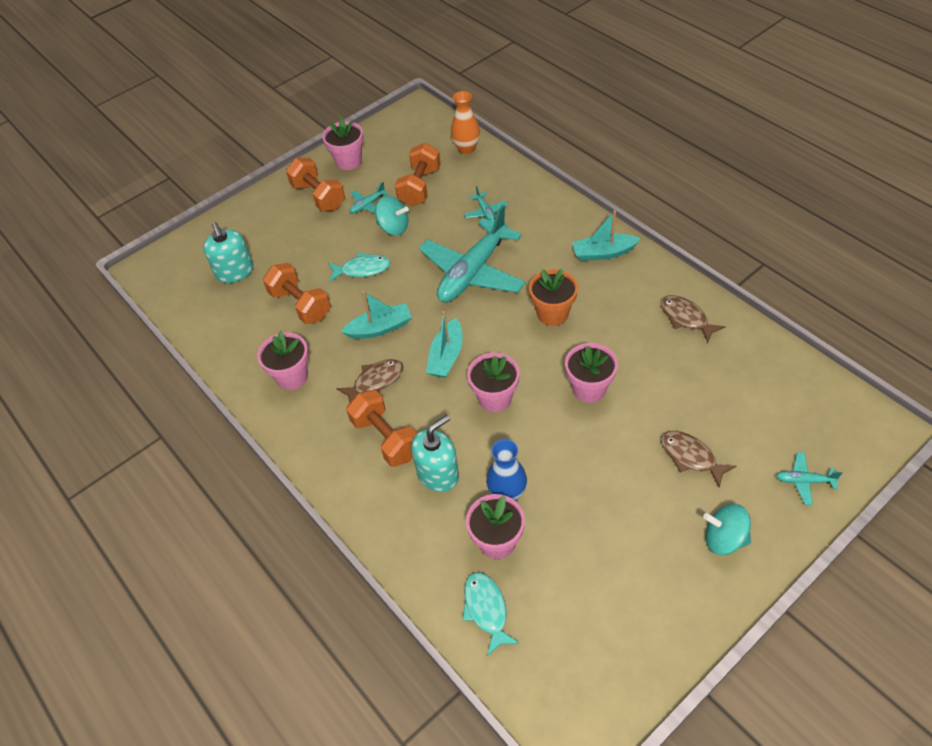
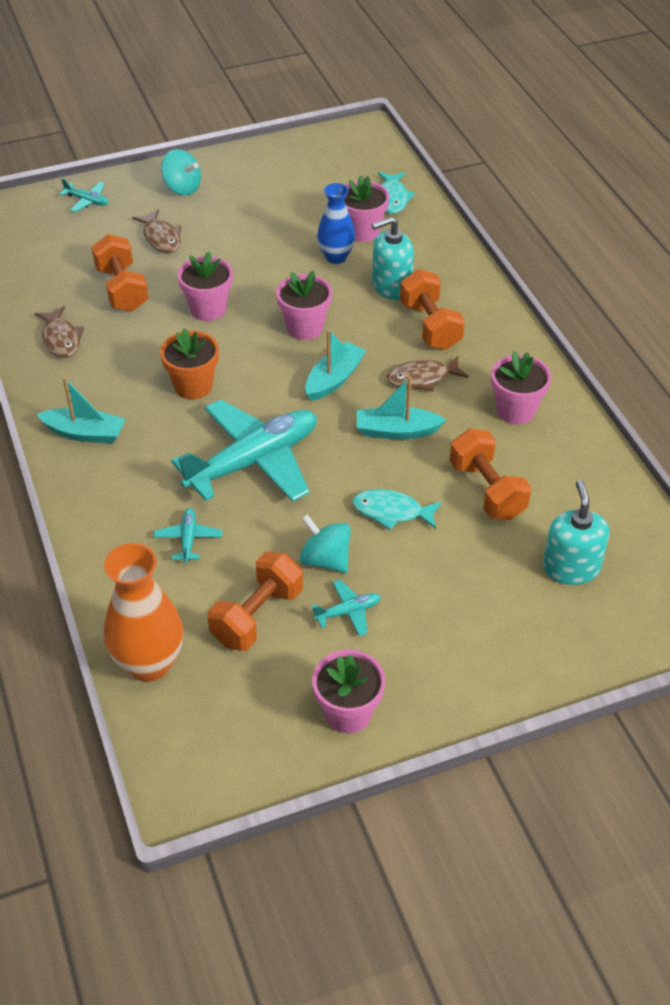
camera: 165 degrees left, 5 degrees down
orange dumbbell [286,158,345,211] -> orange dumbbell moved to [92,234,149,312]
orange vase [451,91,480,154] -> orange vase [104,543,183,682], size x1.52

